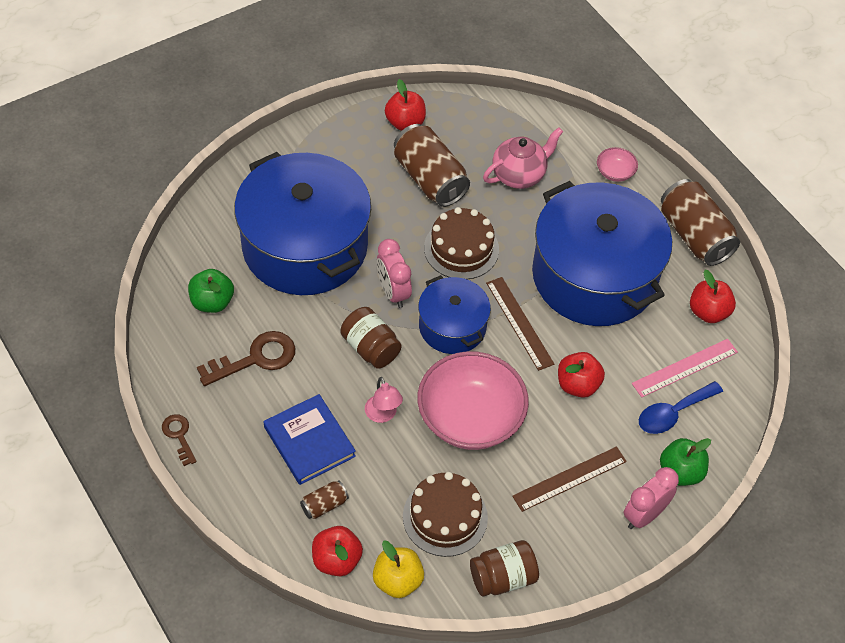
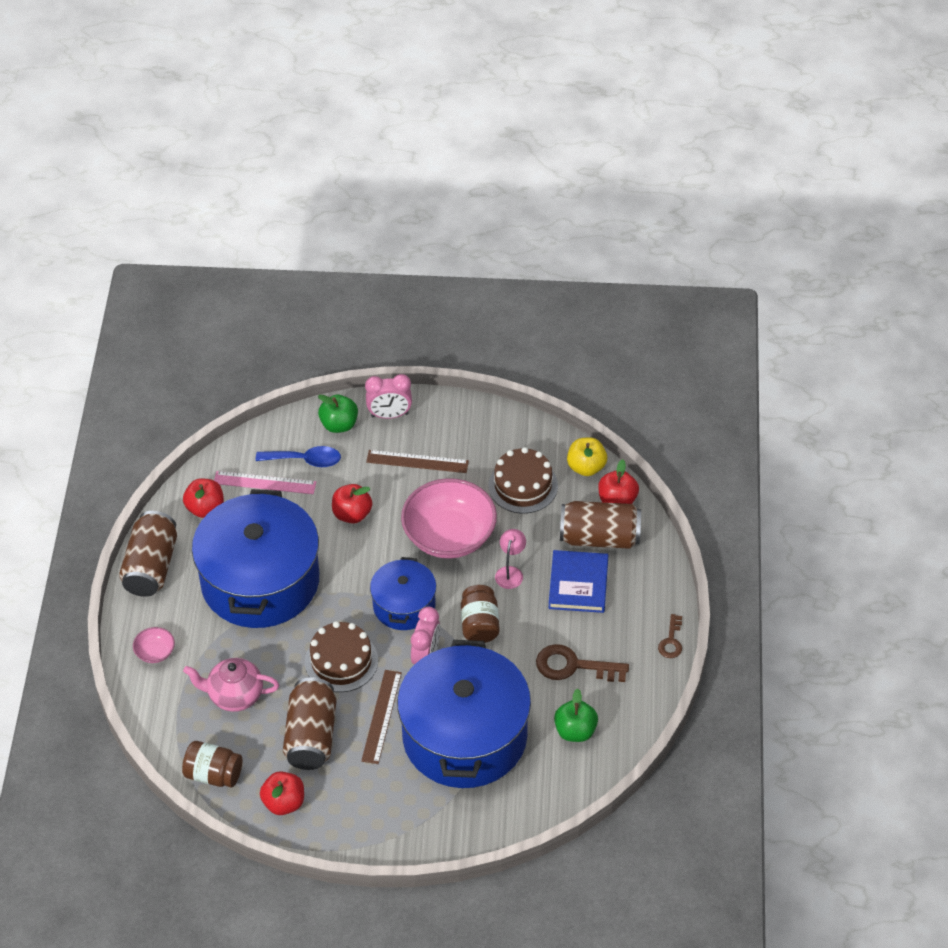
camera: 140 degrees left, 5 degrees down
brown can [300,480,349,519] -> brown can [560,501,641,549], size x2.16
brown jar [470,540,539,597] -> brown jar moved to [182,741,242,787]
brown ruler [486,277,554,371] -> brown ruler moved to [361,670,402,764]

